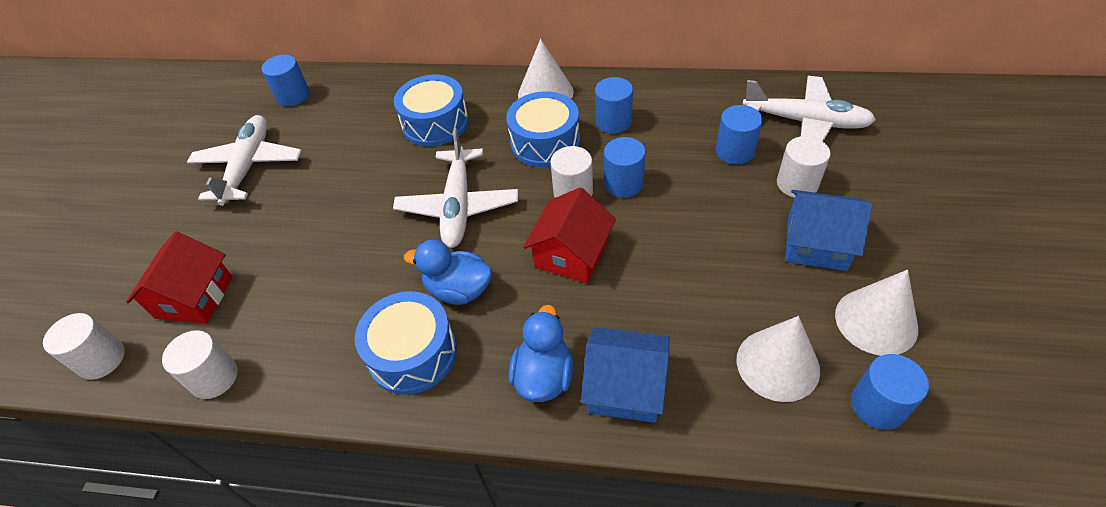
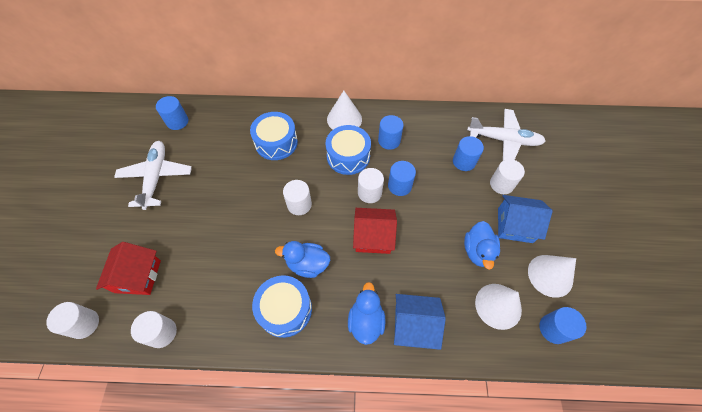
camera: 10 degrees left, 10 degrees up
white plane [393,128,518,248] -> white cylinder [283,180,312,215]
red house [523,187,616,284] -> red house turned 75 degrees clockwise [353,208,397,254]
none -> blue duck [464,221,500,270]

